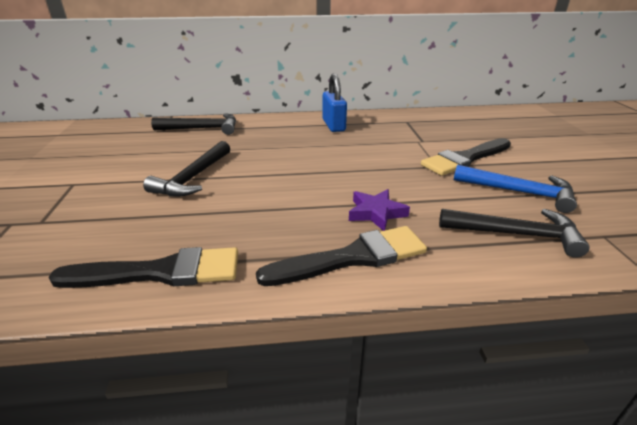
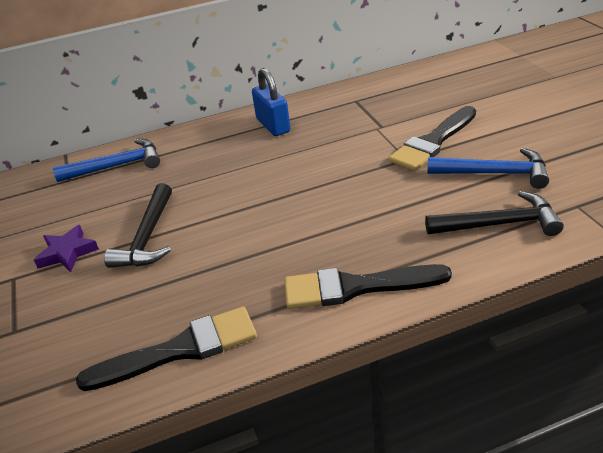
camera: 10 degrees left, 5 degrees up
black hammer [151,113,236,135] -> blue hammer [53,139,160,182]
black brush [256,226,427,286] -> black brush turned 150 degrees counterclockwise [284,264,452,309]
purple star [349,189,410,231] -> purple star moved to [34,225,99,272]

